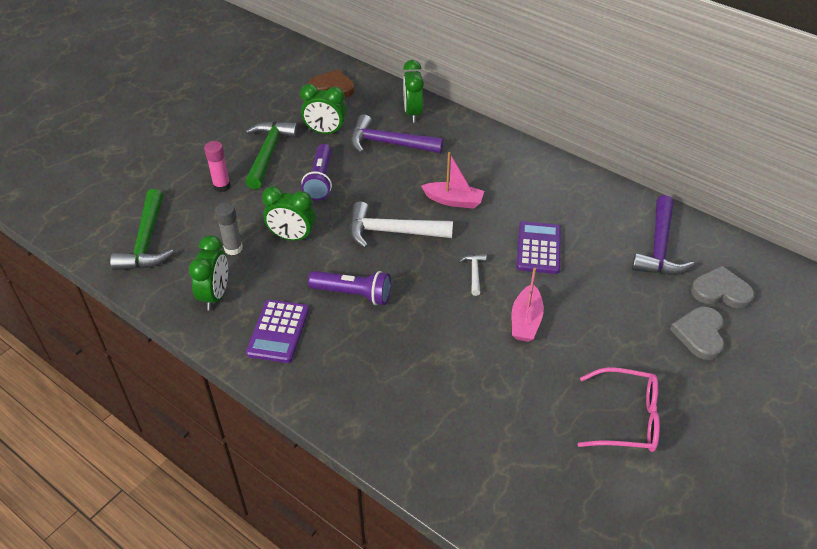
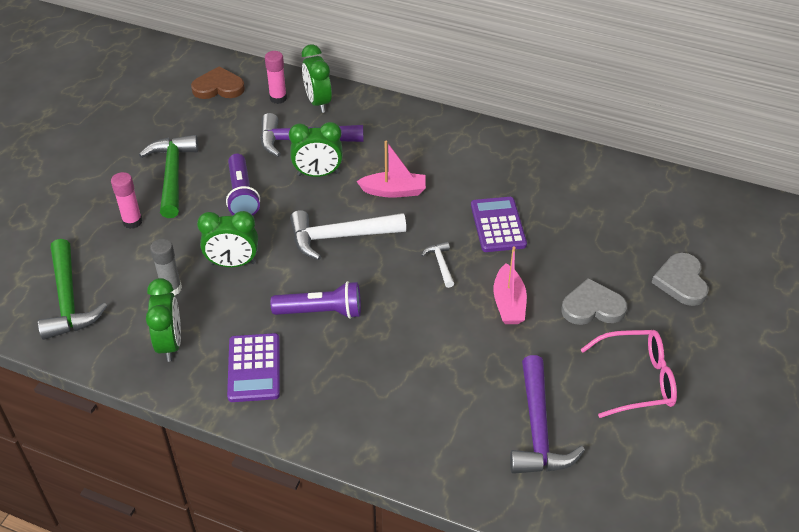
camera: 15 degrees left, 0 degrees up
green clock [300,84,347,135] -> green clock moved to [289,122,343,177]
purple hammer [632,195,694,275] -> purple hammer moved to [510,355,585,474]
grey heart [691,266,755,309] -> grey heart moved to [561,278,627,325]
none -> pink glue stick [265,51,287,104]

